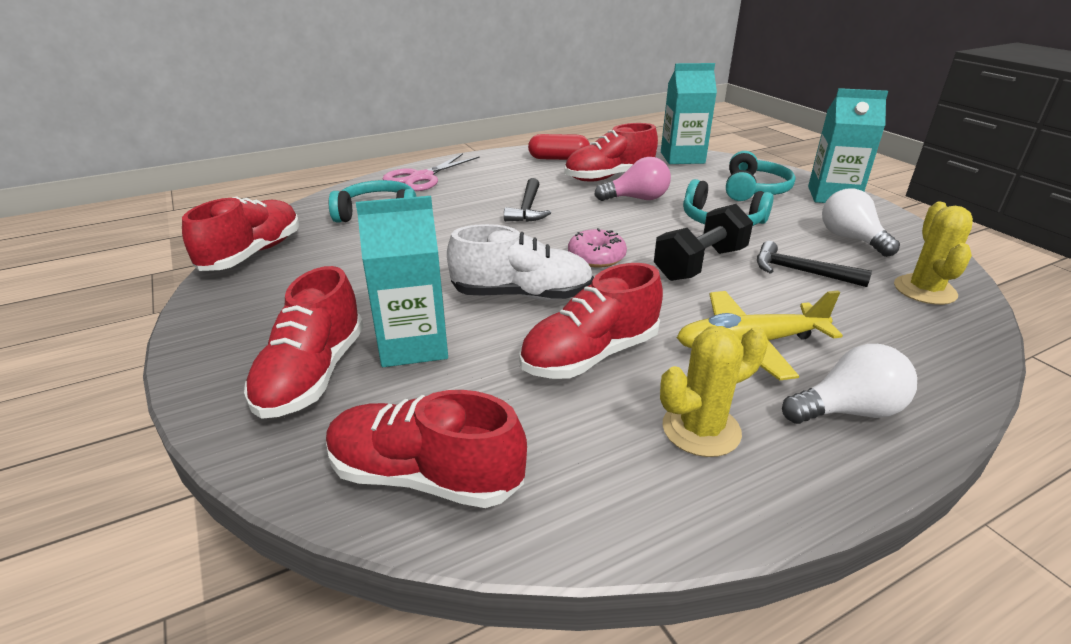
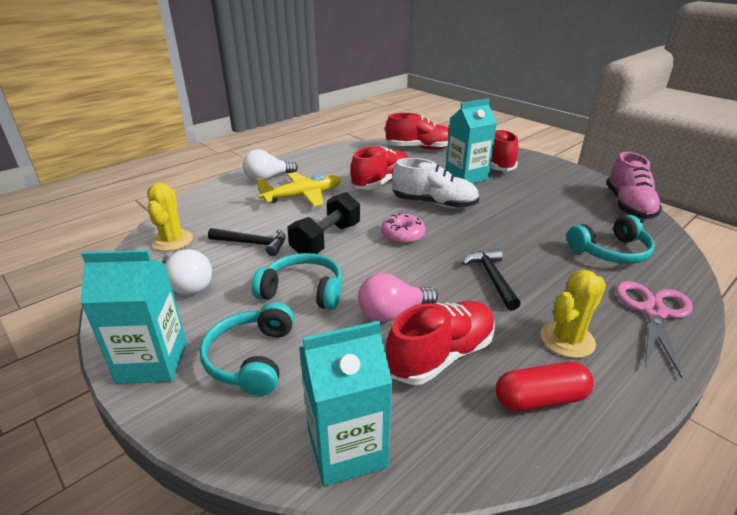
camera: 165 degrees right, 0 degrees up
red shoe [182,196,299,271] -> pink shoe [606,152,662,219]
white shoe [447,224,594,300] -> white shoe turned 150 degrees counterclockwise [392,158,479,209]
yellow cactus [660,326,768,457] -> yellow cactus moved to [540,270,606,358]

